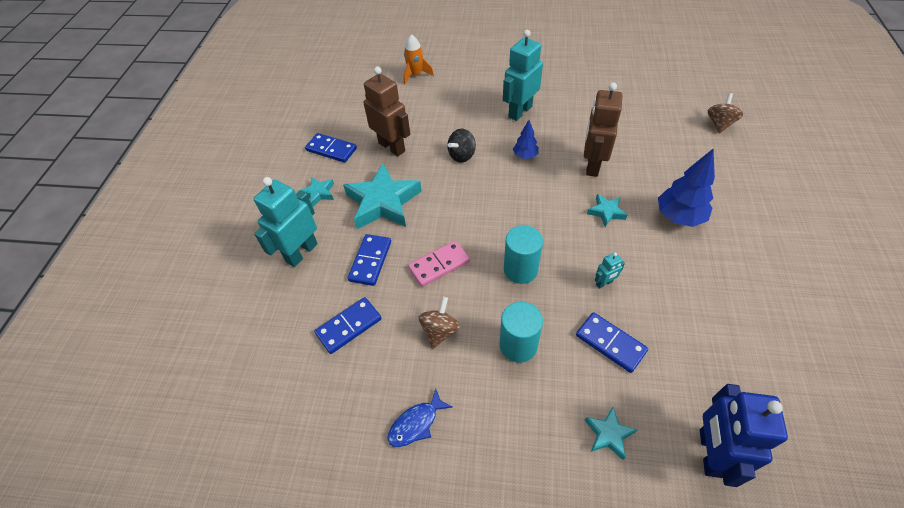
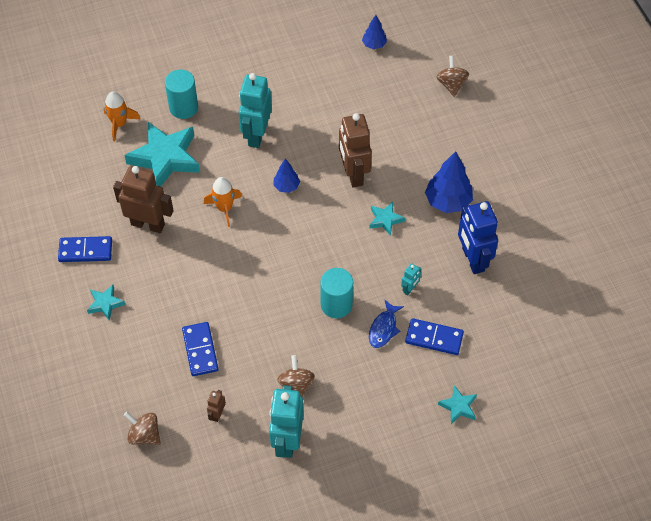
camera: 30 degrees left, 5 degrees up
turquoise robot [254,177,318,267] -> turquoise robot moved to [269,385,304,458]
blue domino [314,297,382,354] -> brown robot [207,390,226,422]
turquoise star [343,164,422,229] -> turquoise star moved to [124,122,200,186]
blue fish [387,389,452,447] -> blue fish moved to [369,299,404,348]
pink domino [408,240,470,287] -> none
black spinning top [447,129,476,162] -> orange rocket [204,177,242,227]
turquoise cylinder [499,302,543,363] -> turquoise cylinder moved to [165,69,198,119]
blue robot [700,384,788,487] -> blue robot moved to [458,201,498,274]
none -> brown spinning top [124,412,161,445]
none -> blue tree [362,15,387,49]

